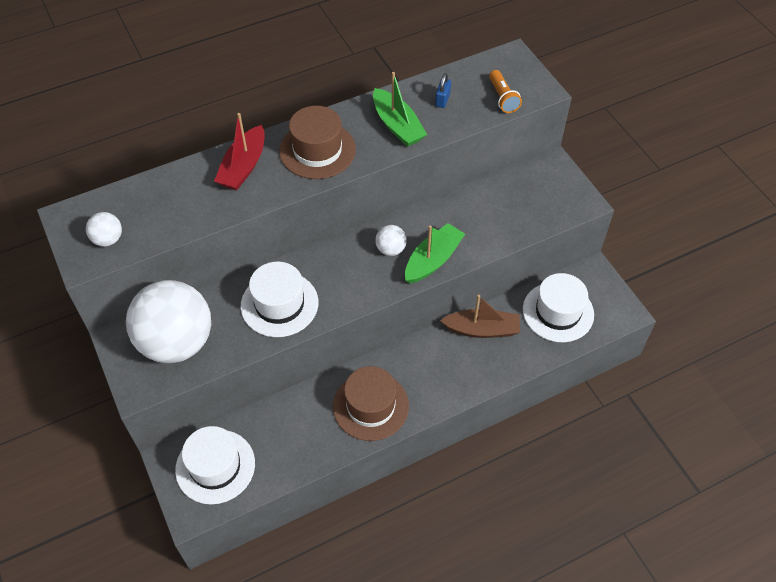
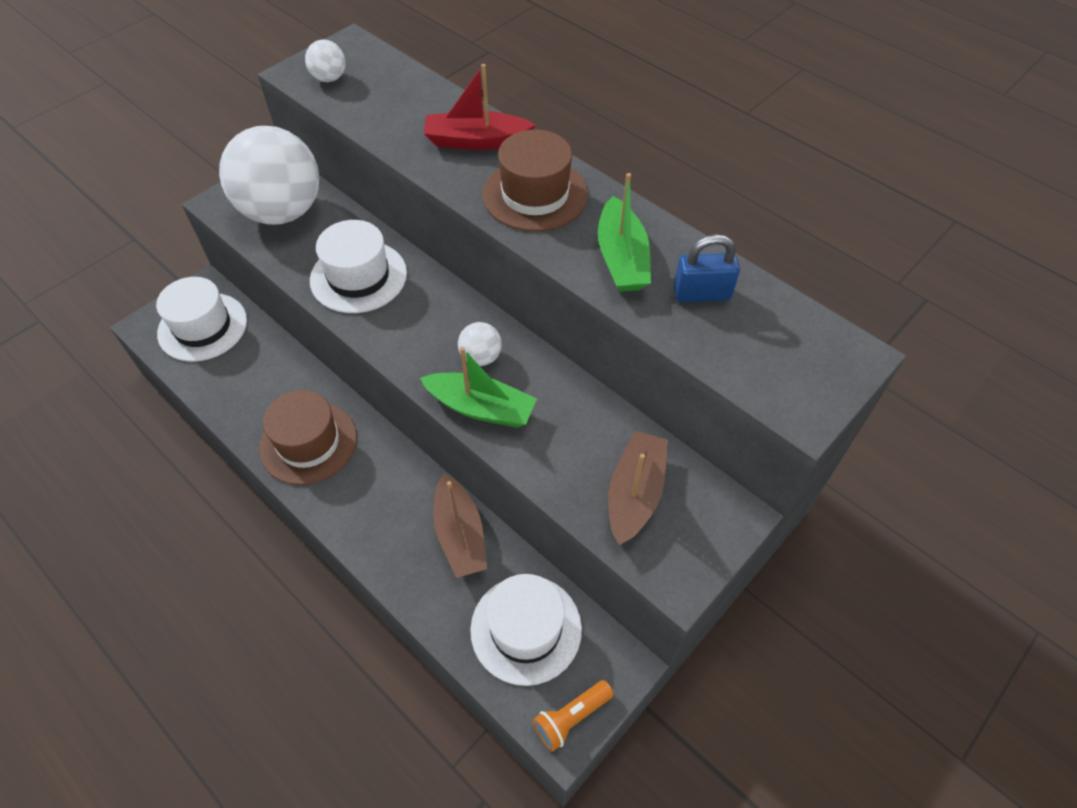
camera: 70 degrees right, 0 degrees up
green boat [373,72,427,147] -> green boat turned 45 degrees counterclockwise [598,173,651,292]
blue padlock [435,73,451,108] -> blue padlock [674,234,740,302], size x1.52
orange flashlight [489,70,522,113] -> orange flashlight moved to [533,680,614,751]
none -> brown boat [608,431,668,545]

